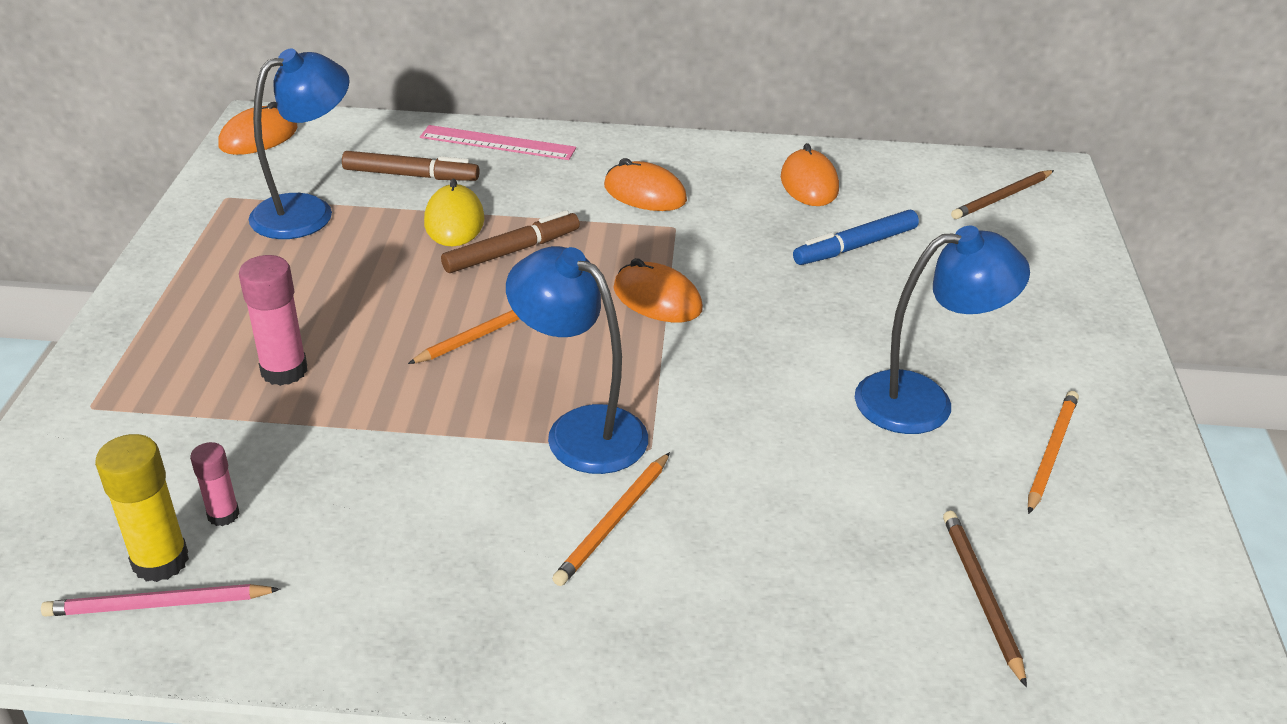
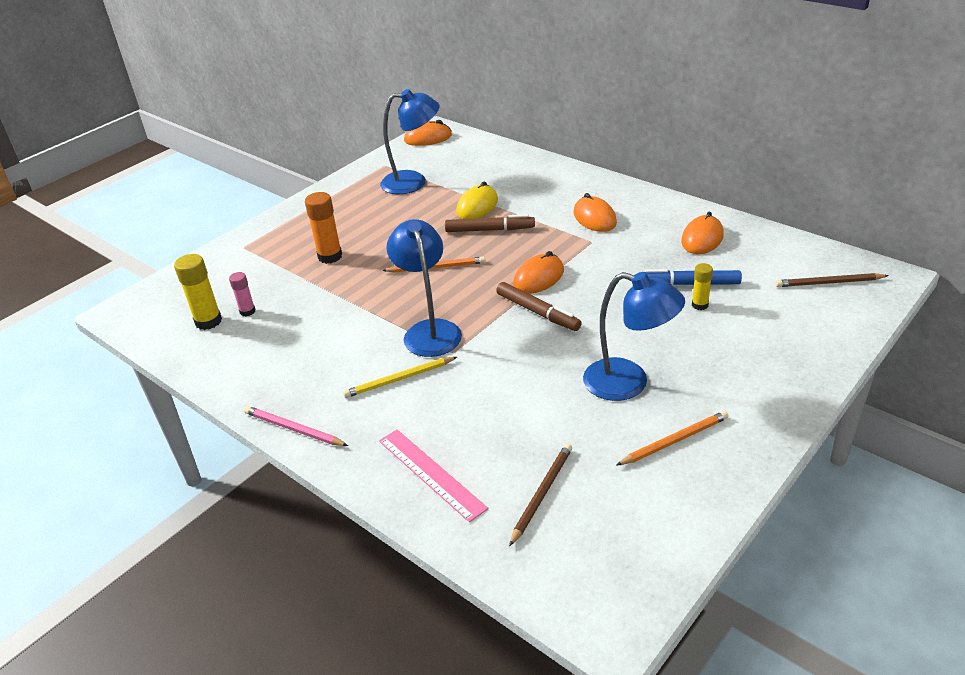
camera: 40 degrees right, 0 degrees up
pink pencil [41,584,280,617] -> pink pencil moved to [244,406,348,446]
pink glue stick [239,255,308,386] -> orange glue stick [305,192,342,264]
brown marker [342,151,480,181] -> brown marker moved to [496,282,582,331]
pink ruler [420,125,576,160] -> pink ruler moved to [379,429,488,522]
orange pencil [552,452,670,586] -> yellow pencil [343,357,457,398]
orange mouse [613,258,703,322] -> orange mouse turned 60 degrees clockwise [513,251,564,294]
none -> yellow glue stick [692,263,713,310]

